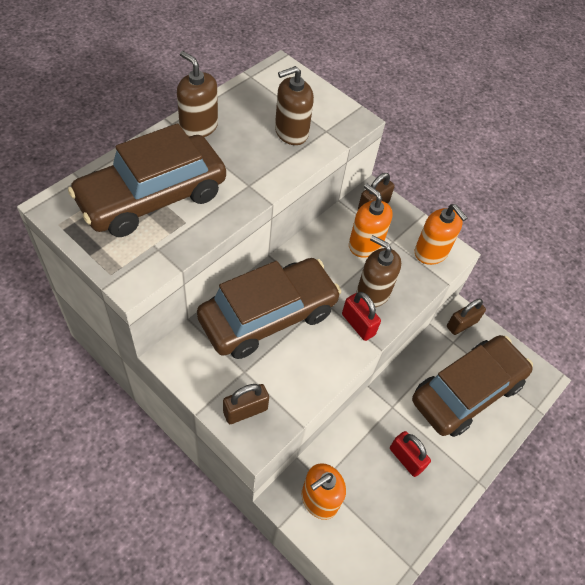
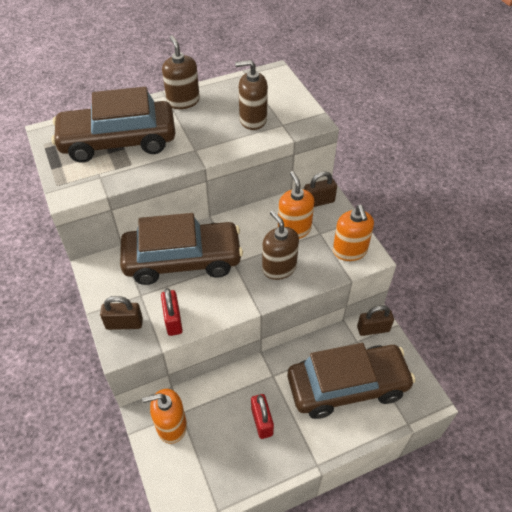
camera: 30 degrees right, 5 degrees down
red padlock [342,292,381,341] -> red padlock moved to [161,288,183,336]

